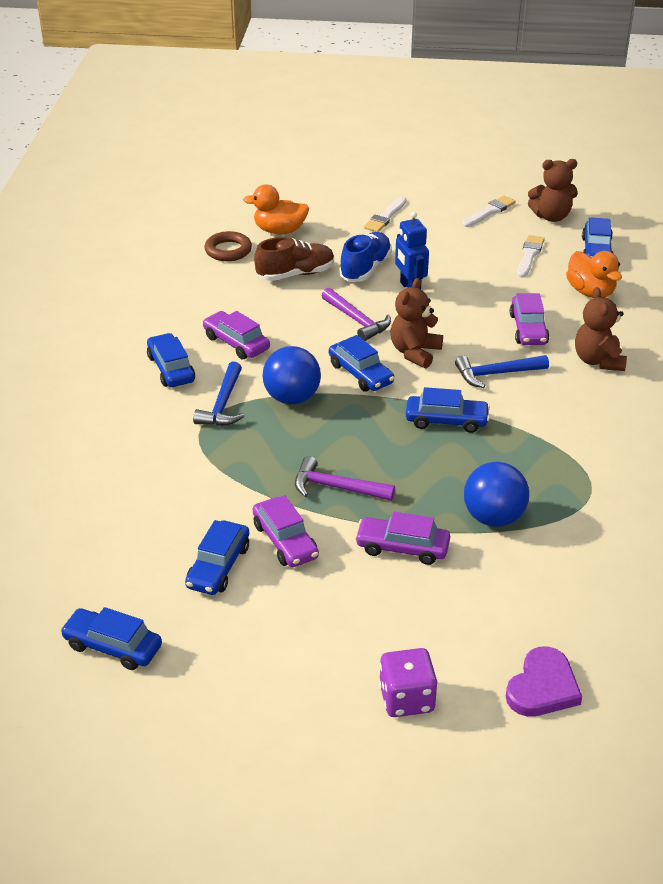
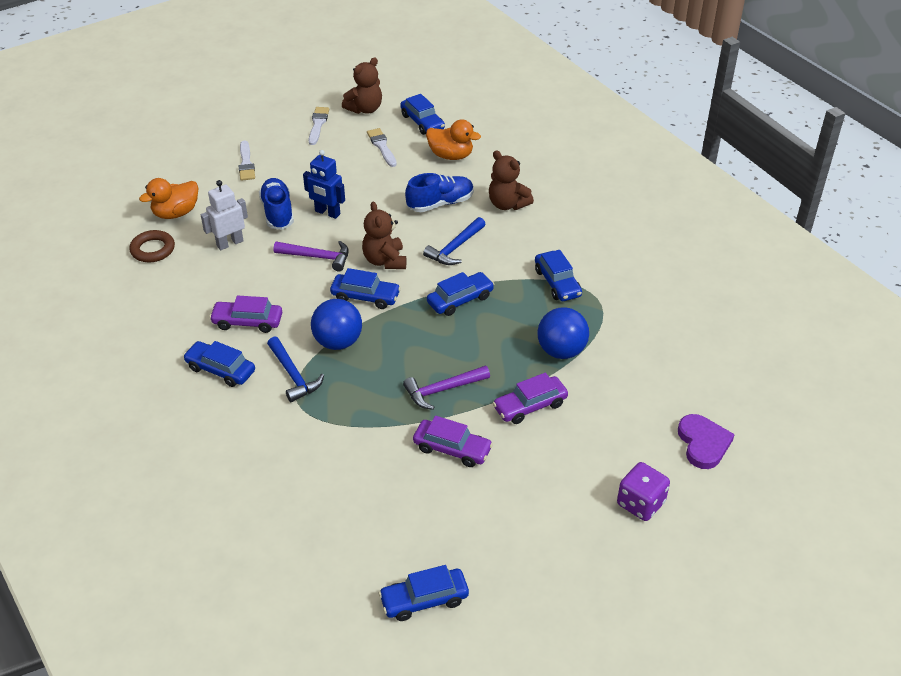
camera: 40 degrees left, 5 degrees up
blue car [185,520,249,595] -> blue car moved to [535,250,582,301]
brown shoe [254,237,334,281] -> white robot [201,180,248,250]
purple car [510,293,549,345] -> blue shoe [405,173,474,212]

